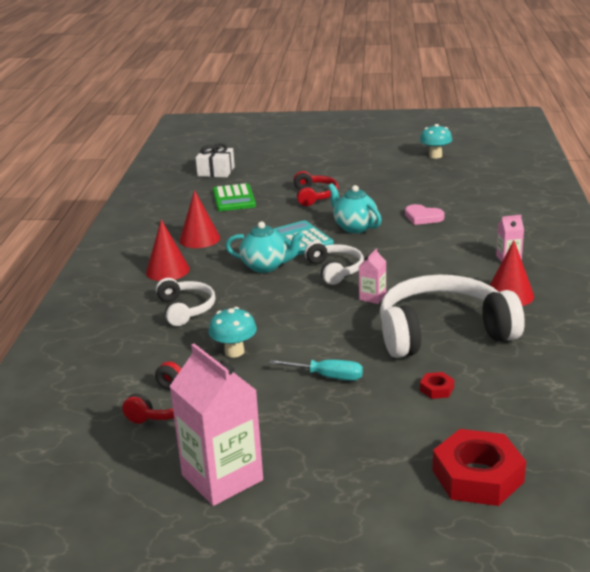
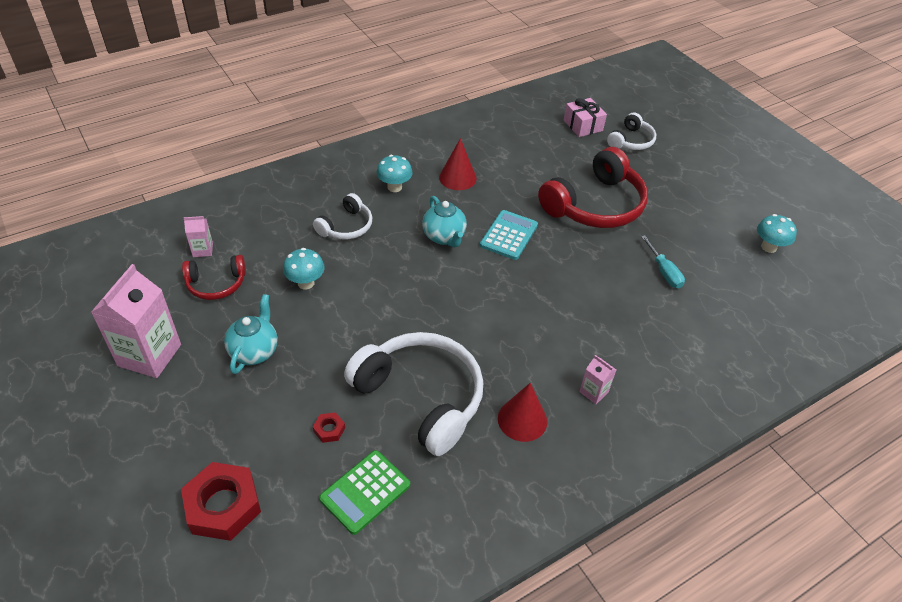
camera: 50 degrees right, 20 degrees up
red cone [146,219,190,281] -> turquoise mushroom [376,155,413,192]
white gift [196,143,235,177] -> pink gift [564,98,607,137]
green calculator [213,183,256,211] -> green calculator moved to [319,450,410,535]
turquoise screwdriver [269,359,363,381] -> turquoise screwdriver moved to [641,235,685,289]
red headphones [293,171,339,206] -> red headphones [538,147,648,228], size x1.92
white headphones [305,241,364,285] -> white headphones moved to [607,113,656,150]
turquoise teapot [328,183,382,233] -> turquoise teapot moved to [224,294,278,374]
pink carton [359,248,386,304] -> pink carton moved to [184,216,213,257]
pink heart [405,204,445,225] -> none

